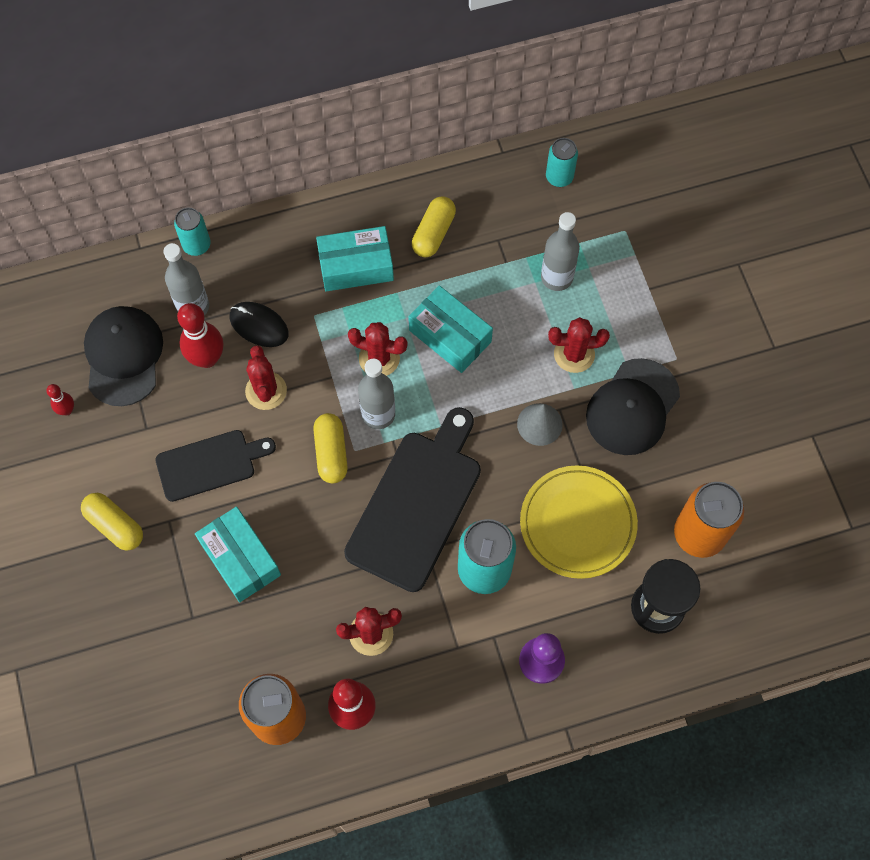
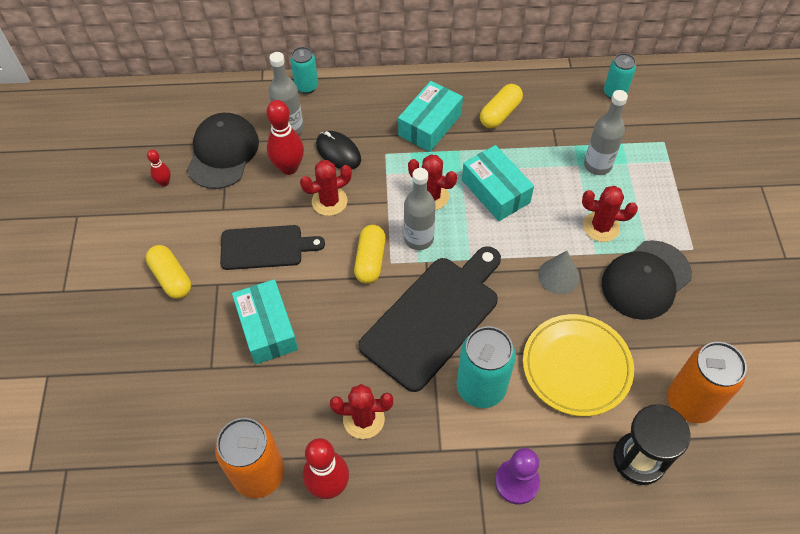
camera: 15 degrees right, 10 degrees down
red cactus [245,345,287,410] -> red cactus turned 60 degrees clockwise [300,160,352,216]
turquoise box [316,226,394,291] -> turquoise box turned 60 degrees counterclockwise [398,81,463,152]

